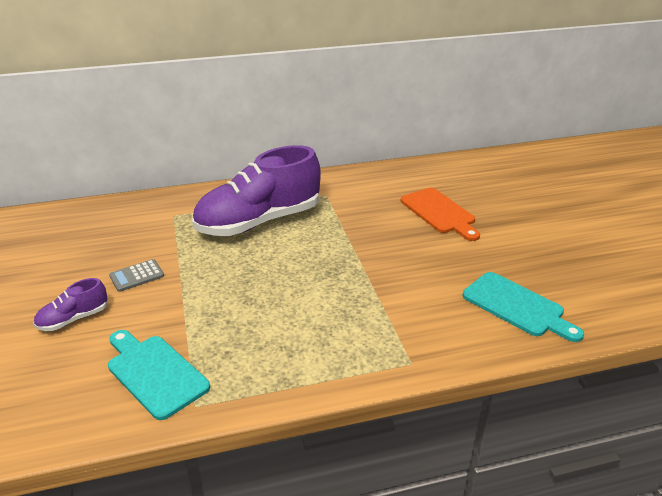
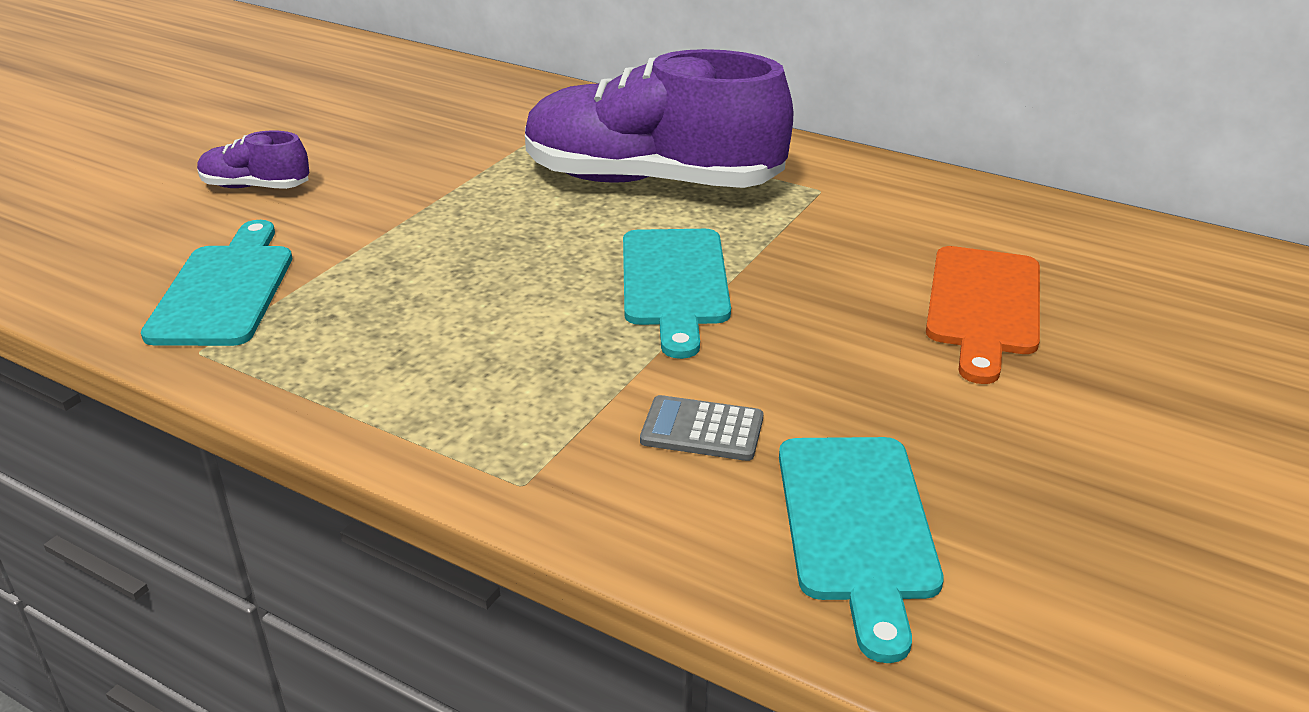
camera: 45 degrees right, 0 degrees up
grey calculator [109,259,164,292] -> grey calculator moved to [640,395,763,461]
none -> turquoise cutting board [623,229,731,359]

